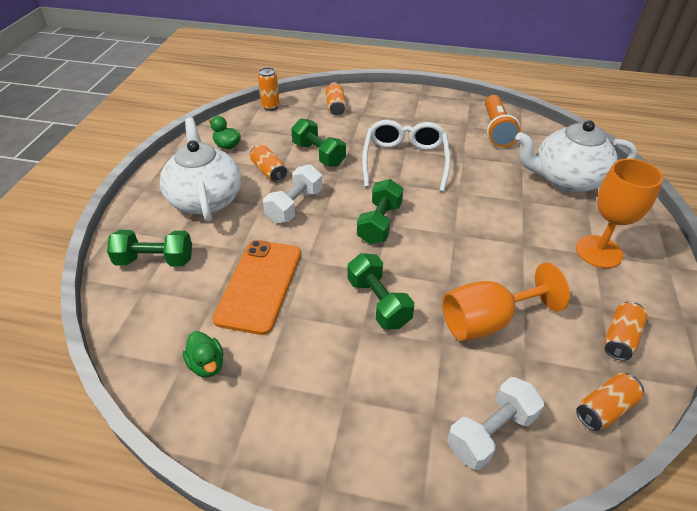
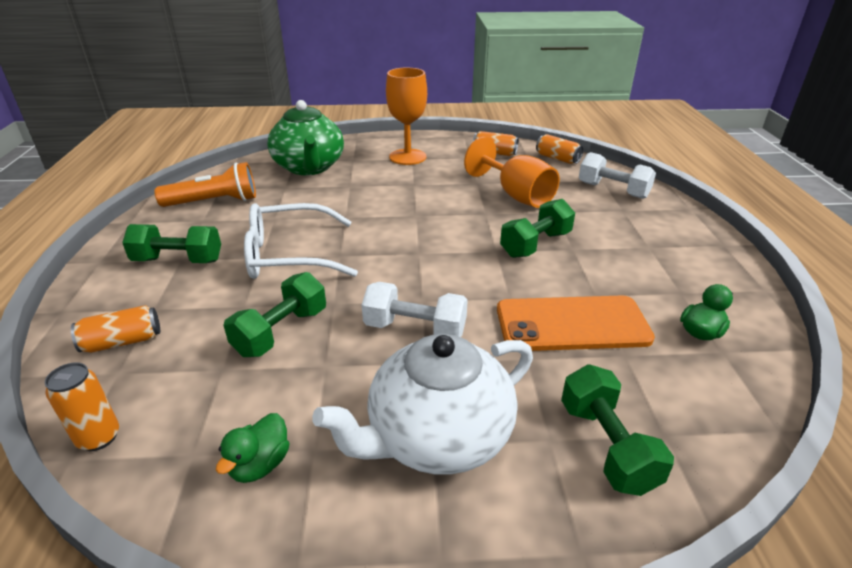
camera: 105 degrees left, 10 degrees down
orange can [250,145,287,182] -> none
green dumbbell [357,179,403,244] -> green dumbbell moved to [122,224,221,263]
white teapot [515,120,637,193] -> green teapot [267,100,344,175]

